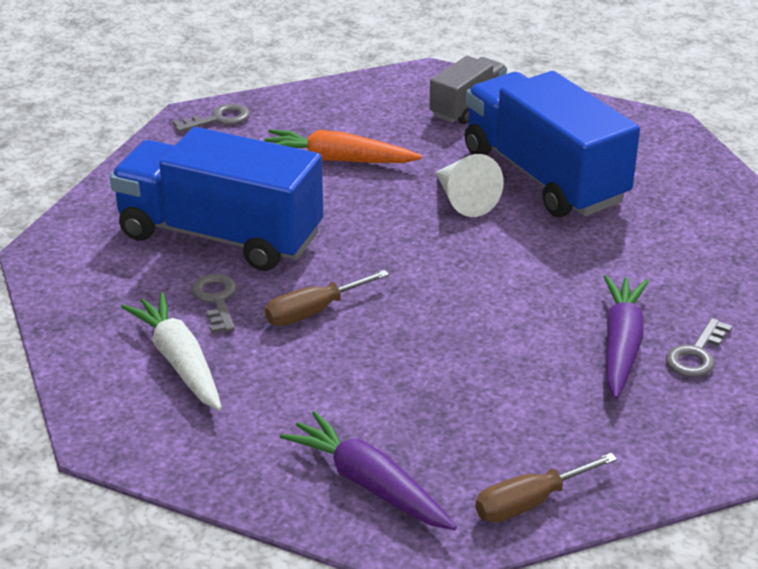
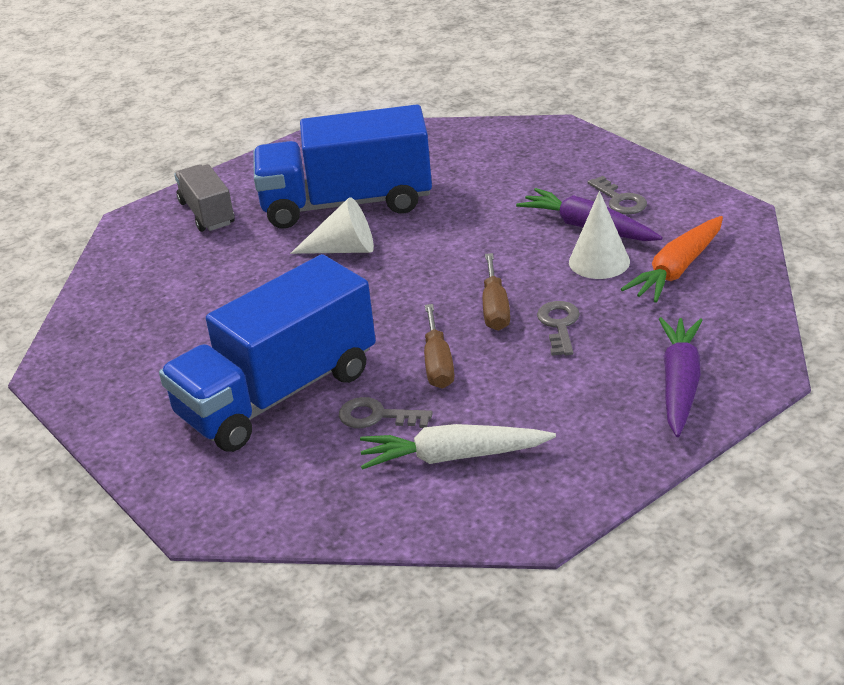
camera: 60 degrees left, 0 degrees up
grey key [173,103,250,132] -> grey key moved to [537,301,580,356]
orange carrot [264,129,422,163] -> orange carrot moved to [621,216,723,303]
purple carrot [280,411,457,530] -> purple carrot turned 120 degrees clockwise [659,317,703,437]
brown screwdriver [475,453,617,522] -> brown screwdriver moved to [483,253,510,331]
none -> white cone [569,191,630,279]

